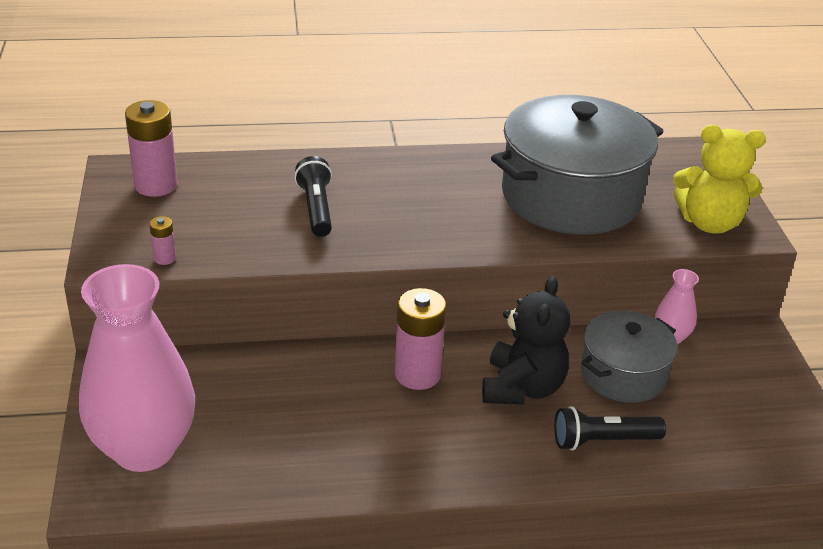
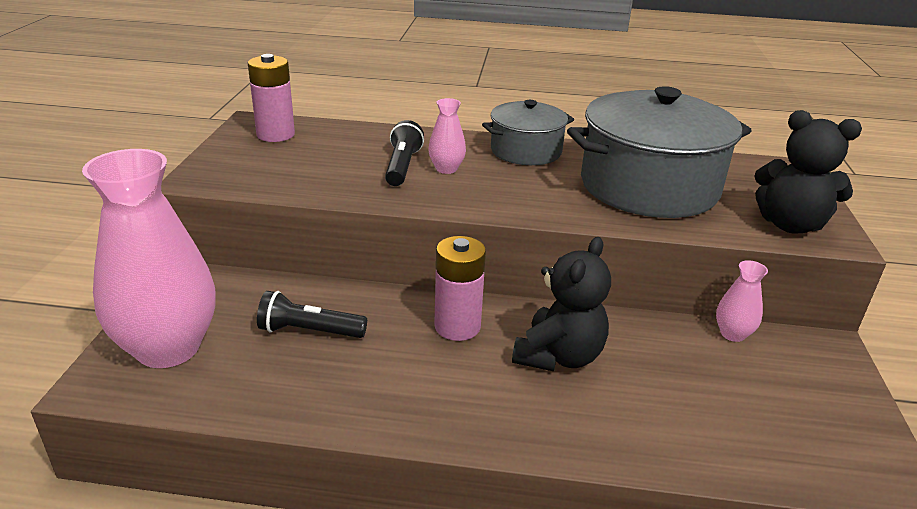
camera: 15 degrees right, 5 degrees down
pink battery [149,216,176,265] -> none
black flashlight [554,406,666,451] -> black flashlight moved to [257,291,367,338]
grey pot [581,310,678,403] -> grey pot moved to [482,100,574,165]
yellow teddy bear [673,125,766,234] -> black teddy bear [754,110,862,233]
none -> pink vase [428,98,466,174]

